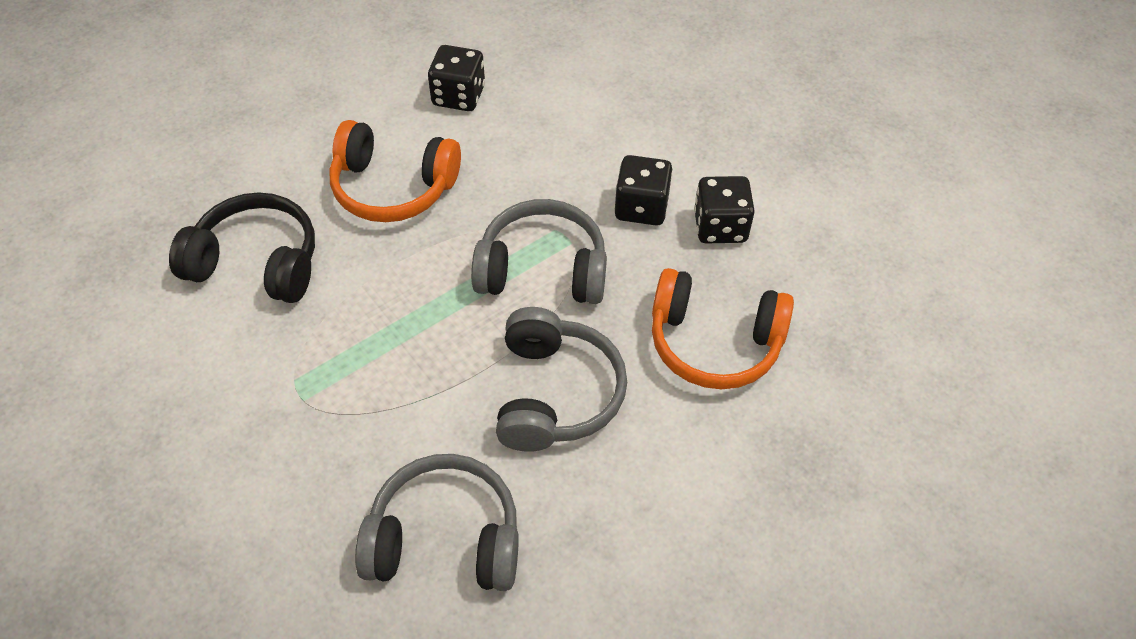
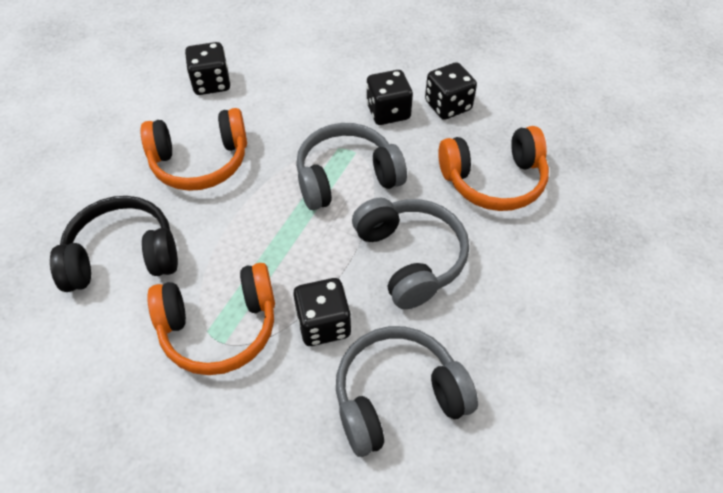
camera: 25 degrees left, 0 degrees up
none -> orange headphones [147,263,275,375]
none -> black dice [293,278,351,346]

